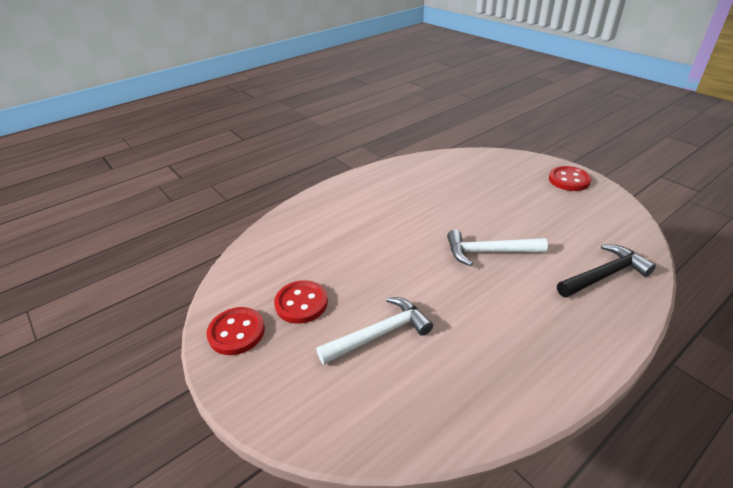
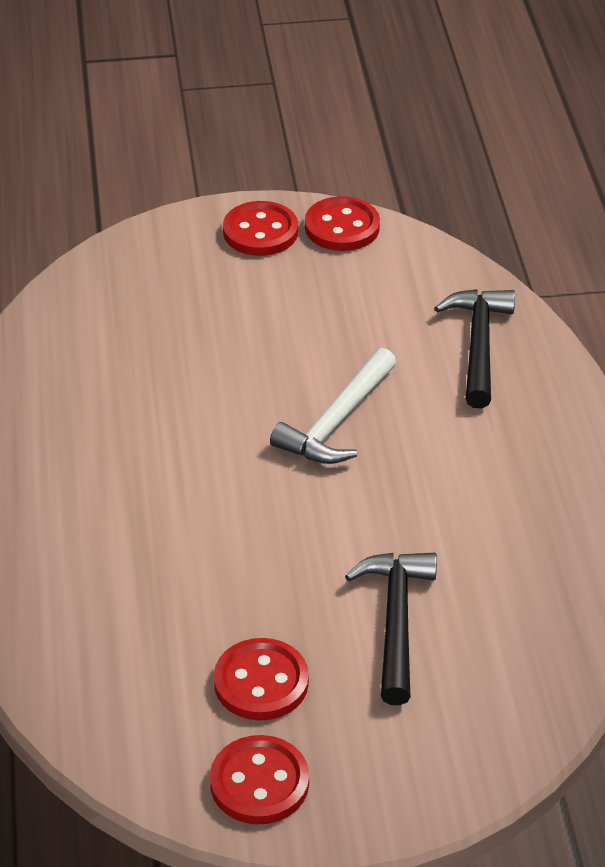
camera: 60 degrees left, 5 degrees up
white hammer [316,297,433,365] -> black hammer [345,553,437,705]
none -> red button [305,196,380,251]

